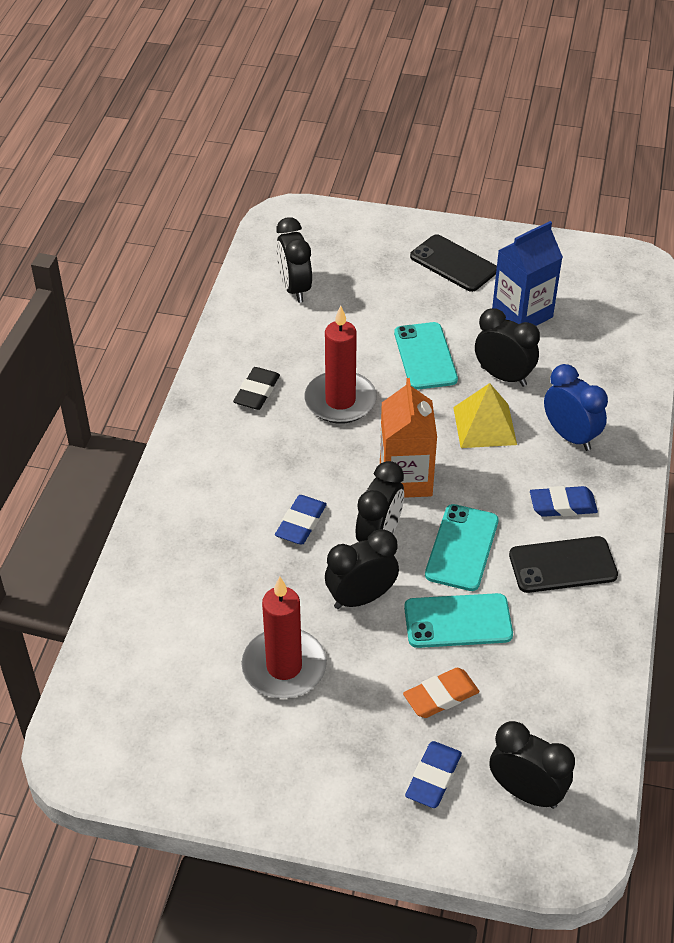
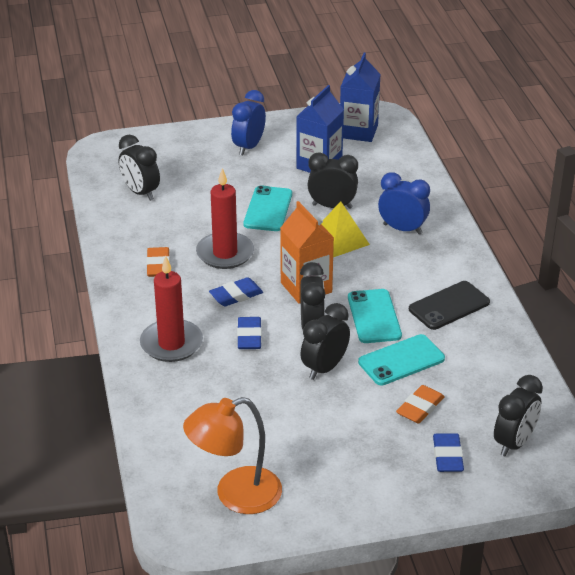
camera: 25 degrees left, 10 degrees down
black eraser [233,367,280,410] -> orange eraser [146,247,170,277]
red candle [241,577,327,699] -> red candle moved to [140,256,203,362]
turquoise phone [394,322,458,390] -> turquoise phone turned 45 degrees clockwise [243,185,292,231]
black phone [410,234,497,292] -> blue clock [231,90,266,155]
black clock [490,721,575,809] -> black clock turned 120 degrees clockwise [494,375,543,457]
blue eraser [530,486,598,517] -> blue eraser moved to [209,277,263,306]
none -> orange lamp [183,397,282,514]
none -> blue carton [340,53,381,142]

